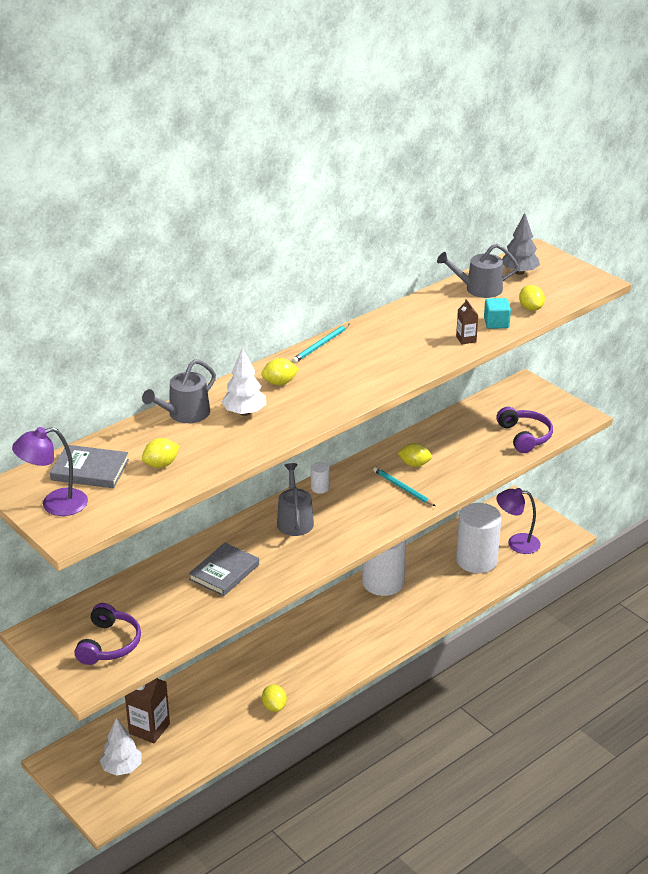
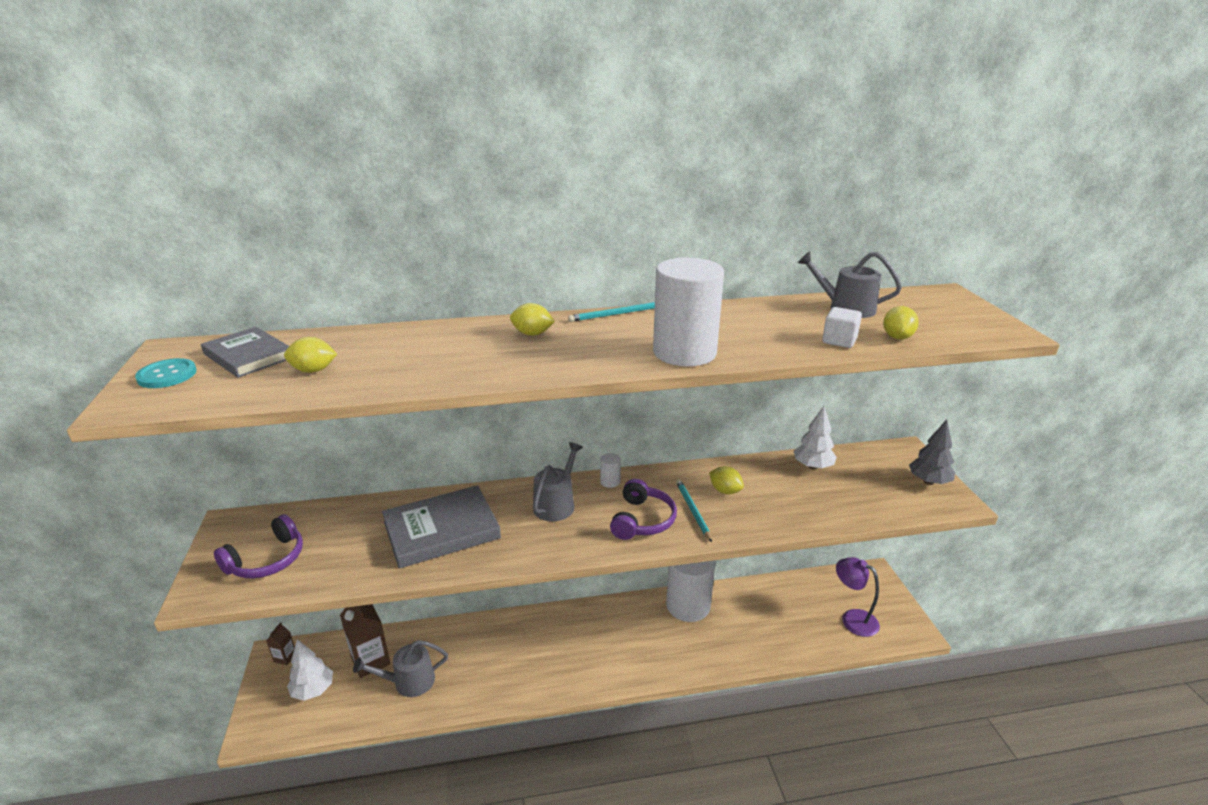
camera: 30 degrees right, 5 degrees down
purple lamp [12,427,88,516] -> turquoise button [135,358,197,388]
grey watering can [142,359,216,423] -> grey watering can moved to [353,640,448,697]
grey book [189,543,259,596] -> grey book [382,485,501,569], size x1.53
white tree [222,347,266,416] -> white tree moved to [794,406,837,470]
yellow lemon [262,685,287,712] -> none
brown carton [456,299,479,344] -> brown carton moved to [266,622,295,665]
white cylinder [456,503,501,573] -> white cylinder moved to [653,257,724,366]
turquoise cube [484,298,511,329] -> white cube [822,307,862,348]
purple headphones [496,407,553,453] -> purple headphones moved to [610,479,677,540]
grey tree [502,213,540,275] -> grey tree moved to [909,419,955,485]

